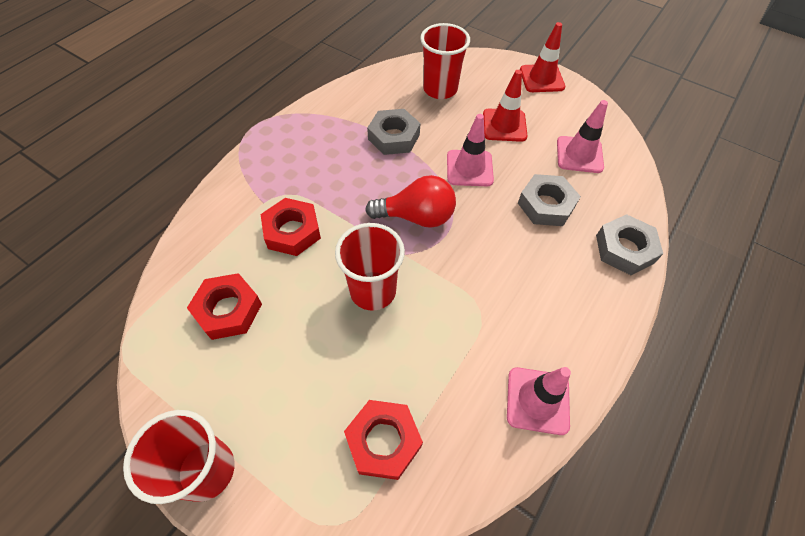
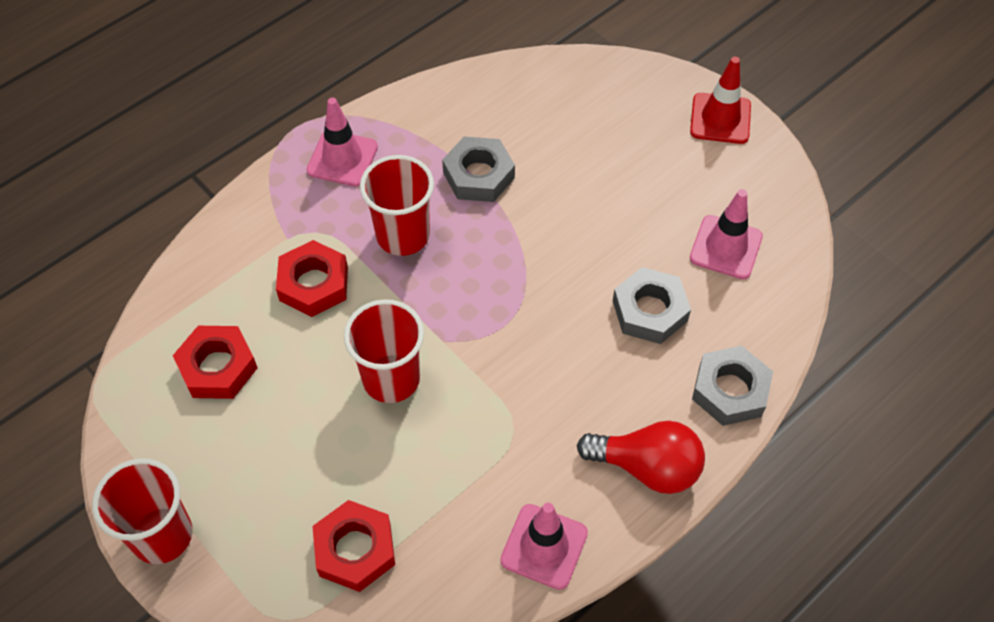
camera: 15 degrees right, 0 degrees up
red light bulb [365,175,456,228] -> red light bulb moved to [577,421,705,494]
red cup [420,23,470,99] -> red cup moved to [360,155,434,256]
pink traffic cone [447,114,494,186] -> pink traffic cone moved to [307,98,378,186]
red traffic cone [483,70,527,142] -> none

